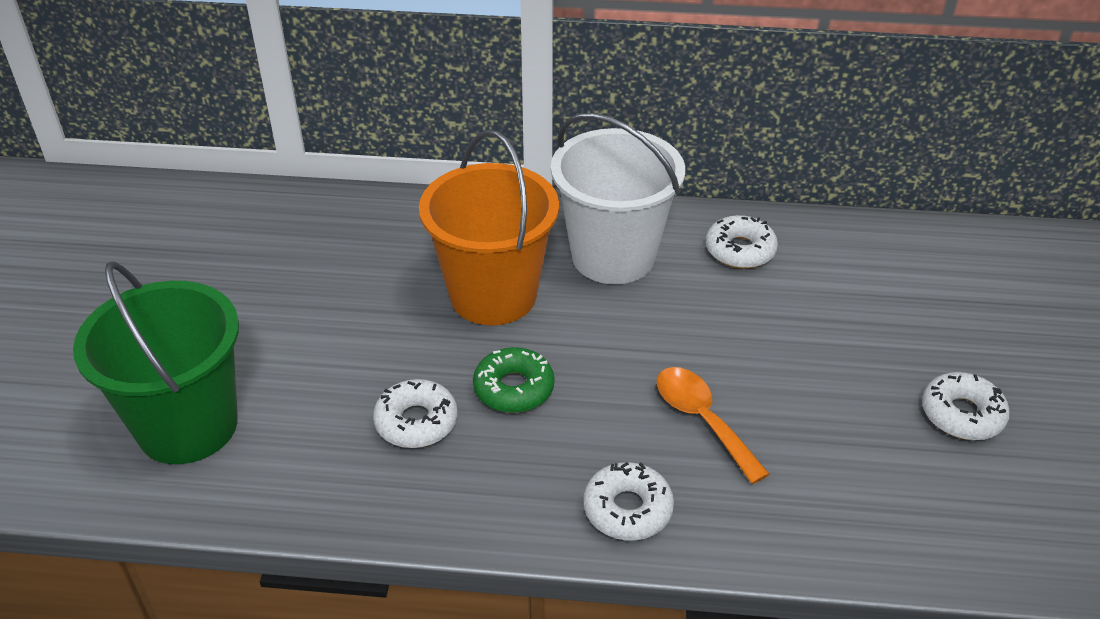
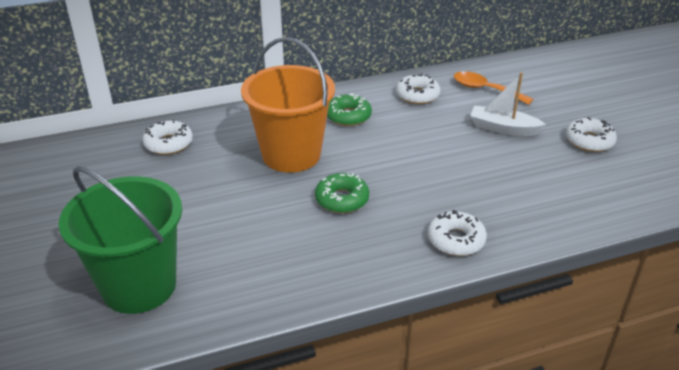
camera: 25 degrees left, 5 degrees down
white donut [373,379,458,448] -> white donut moved to [142,120,193,155]
white bucket [551,113,685,284] -> green donut [327,93,372,126]
orange spoon [657,367,769,484] -> orange spoon moved to [454,71,533,105]
none -> white boat [470,72,546,136]

